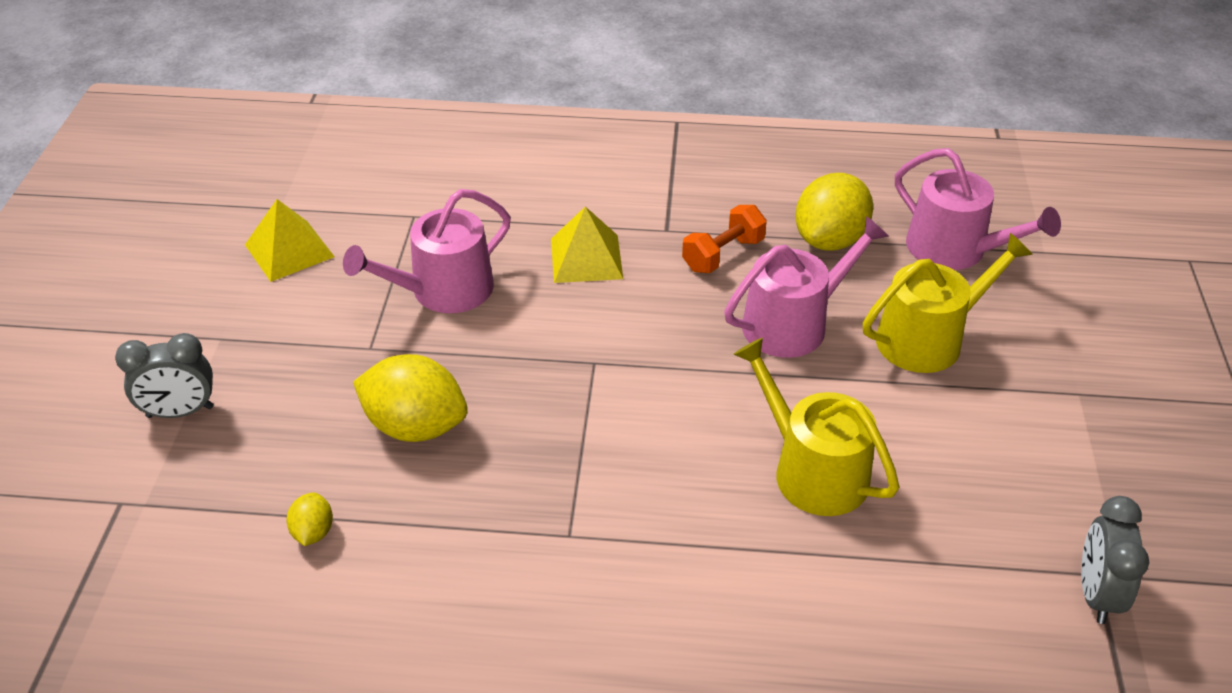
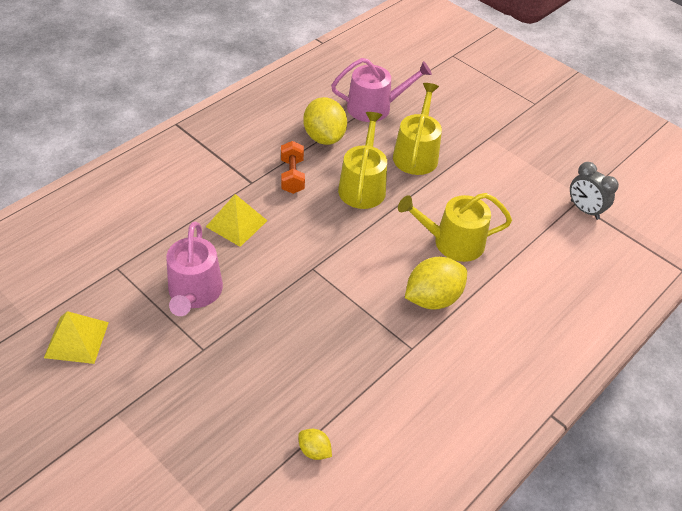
camera: 55 degrees left, 5 degrees up
grey clock [115,333,214,418] -> none
yellow lemon [353,354,468,442] -> yellow lemon moved to [405,257,467,310]
pink watering can [724,216,889,358] -> yellow watering can [338,112,387,209]

